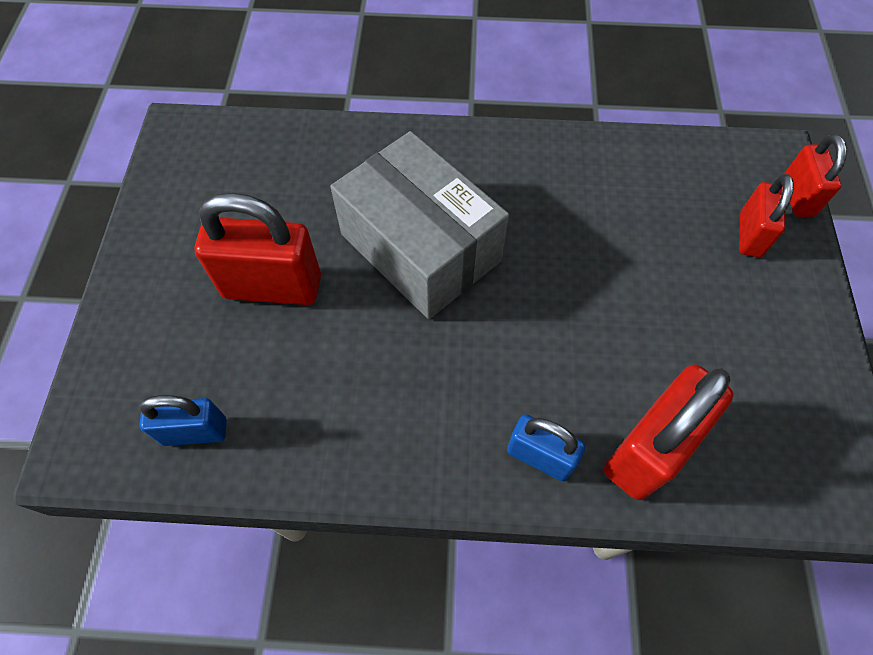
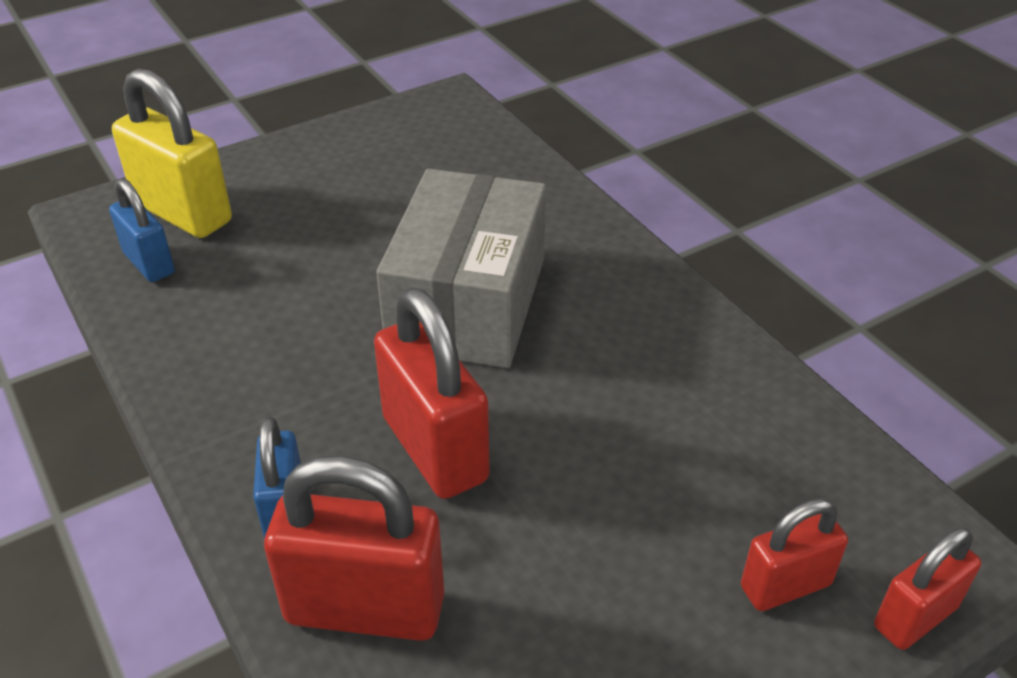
camera: 55 degrees right, 20 degrees down
red padlock [195,192,321,305] -> red padlock moved to [374,287,490,499]
none -> yellow padlock [112,68,232,238]

